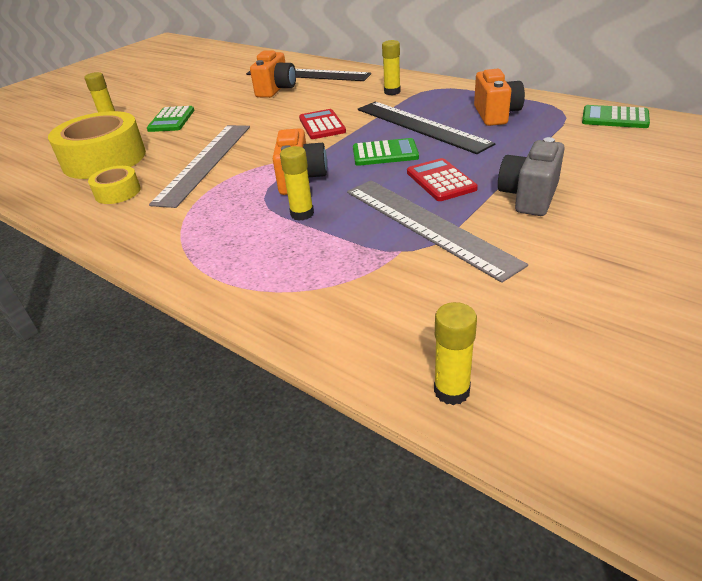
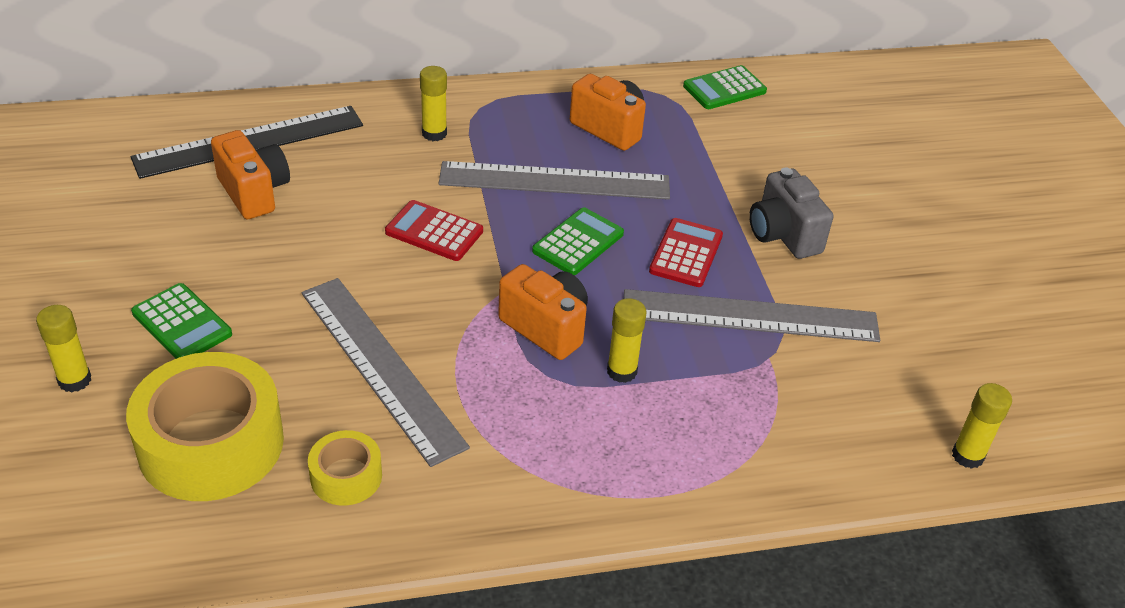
camera: 55 degrees left, 5 degrees up
black ruler [358,102,495,154] -> grey ruler [439,161,670,200]
red calculator [407,158,478,201] -> red calculator turned 90 degrees clockwise [649,218,723,287]

